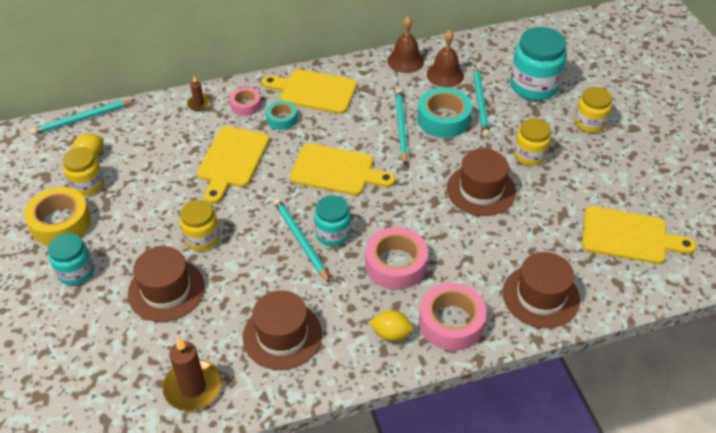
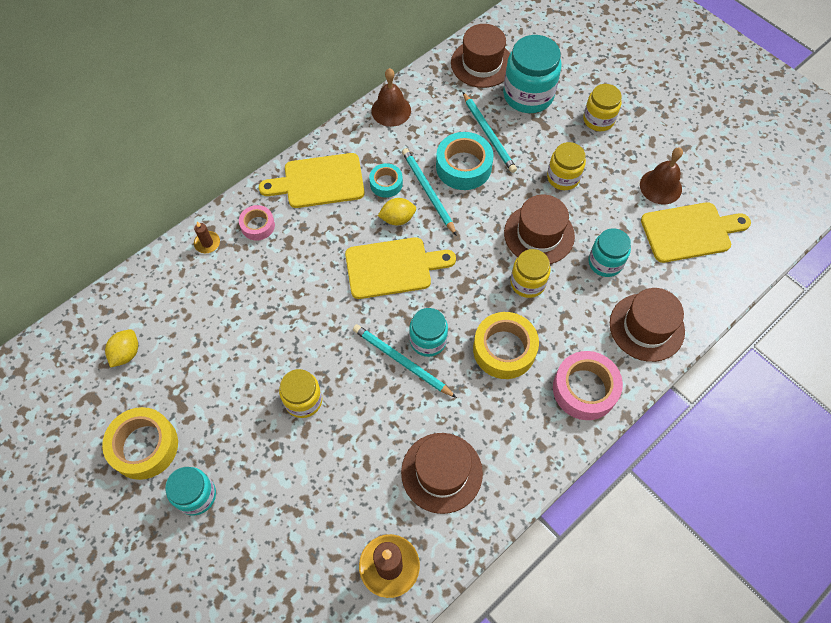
camera: 25 degrees left, 15 degrees up
turquoise pencil [30,99,135,135] -> none
yellow jar [63,147,104,196] -> yellow jar moved to [510,249,551,298]
brown hat [128,246,205,322] -> brown hat moved to [451,24,510,88]
yellow cutting board [197,126,269,204] -> none
turquoise tape [266,101,297,130] -> turquoise tape moved to [369,163,403,198]
pink tape [365,227,428,290] -> yellow tape [473,312,539,379]
yellow lemon [369,310,413,341] -> yellow lemon moved to [378,198,416,225]
brown bell [427,30,464,87] -> brown bell moved to [640,148,683,205]
none -> turquoise jar [588,228,631,277]

